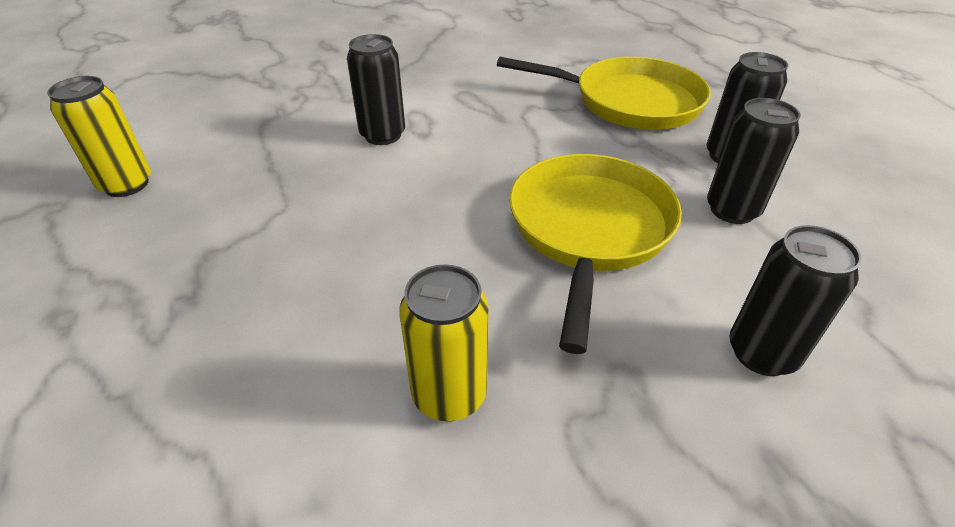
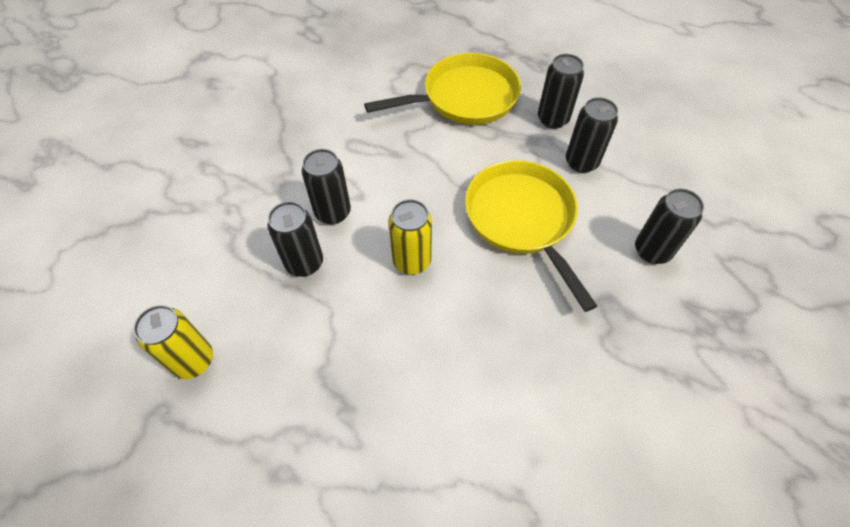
camera: 35 degrees left, 15 degrees up
yellow can [399,264,489,422] -> yellow can moved to [388,199,432,275]
none -> black can [267,202,323,277]

